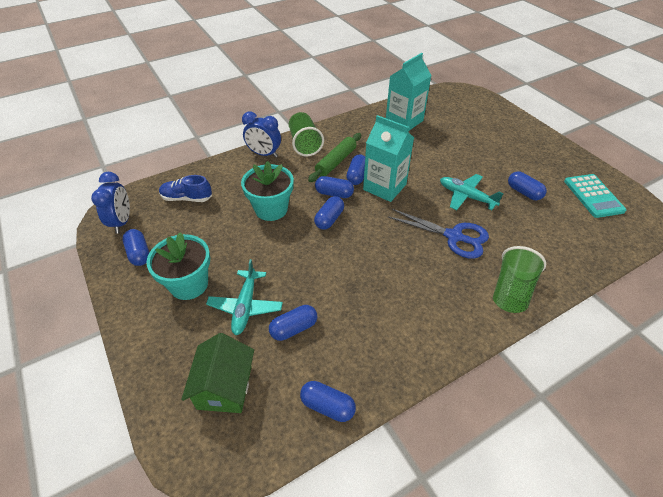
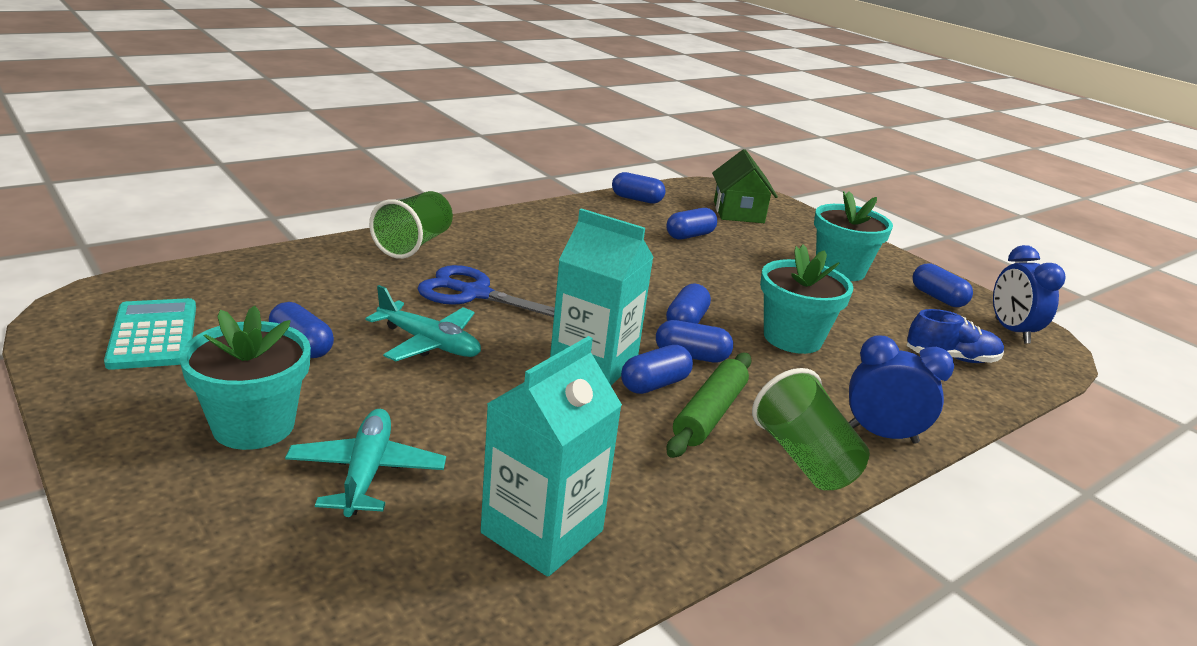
camera: 170 degrees right, 20 degrees down
turquoise plane [206,259,283,335] -> turquoise plane moved to [285,409,446,517]
blue capsule [346,154,365,185] -> blue capsule turned 45 degrees clockwise [621,345,693,394]
none -> turquoise flower pot [180,306,311,450]

